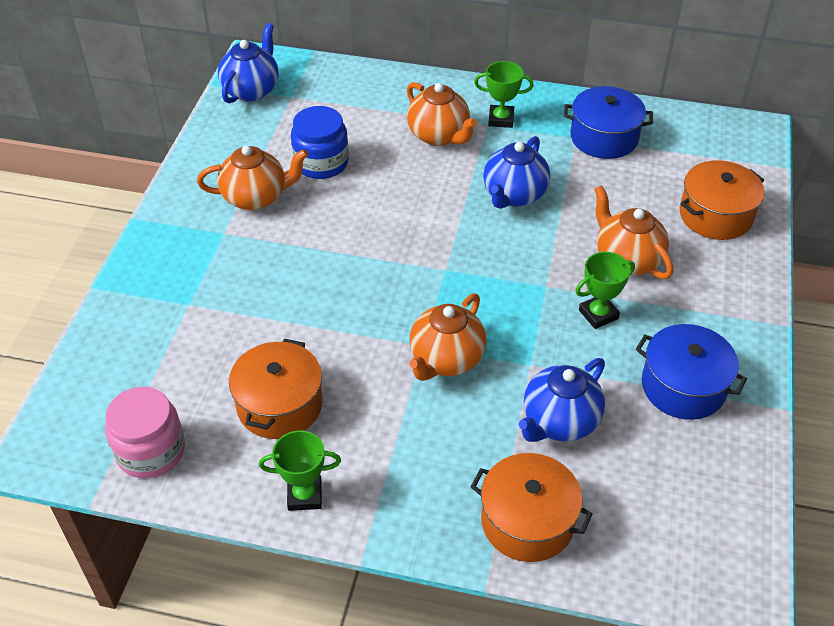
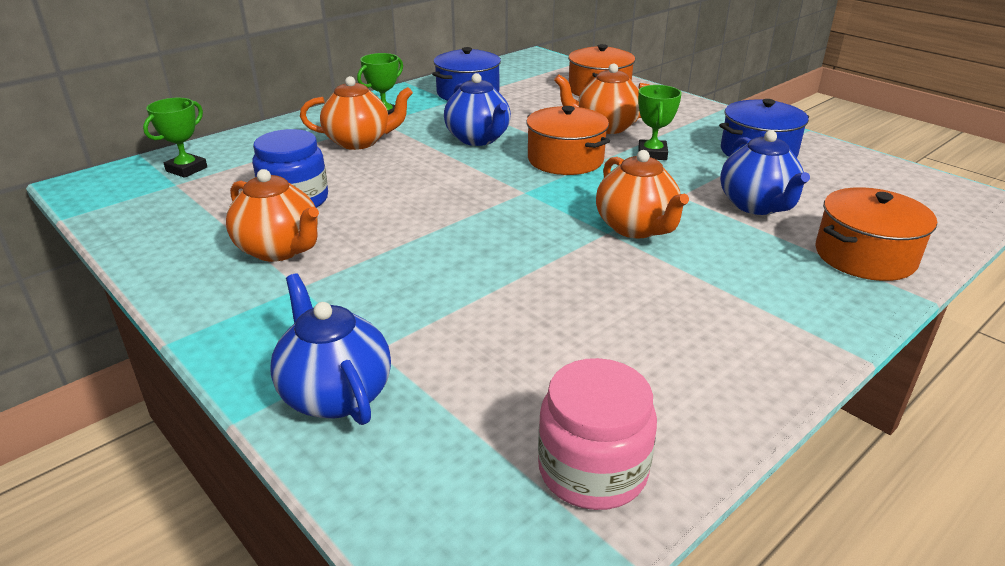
camera: 55 degrees left, 15 degrees down
orange teapot [197,145,308,210] -> orange teapot turned 105 degrees clockwise [226,169,319,262]
blue teapot [218,23,279,104] -> blue teapot moved to [270,274,391,425]
orange pot [229,339,323,439] -> orange pot moved to [526,106,610,175]
green trophy [259,430,341,511] -> green trophy moved to [143,98,207,178]

